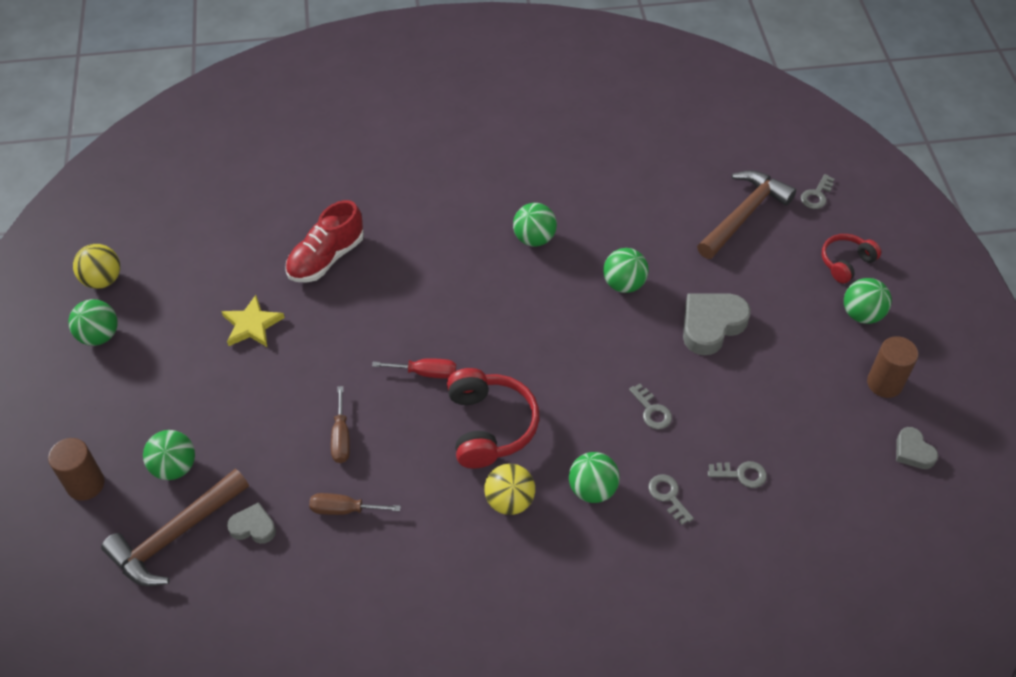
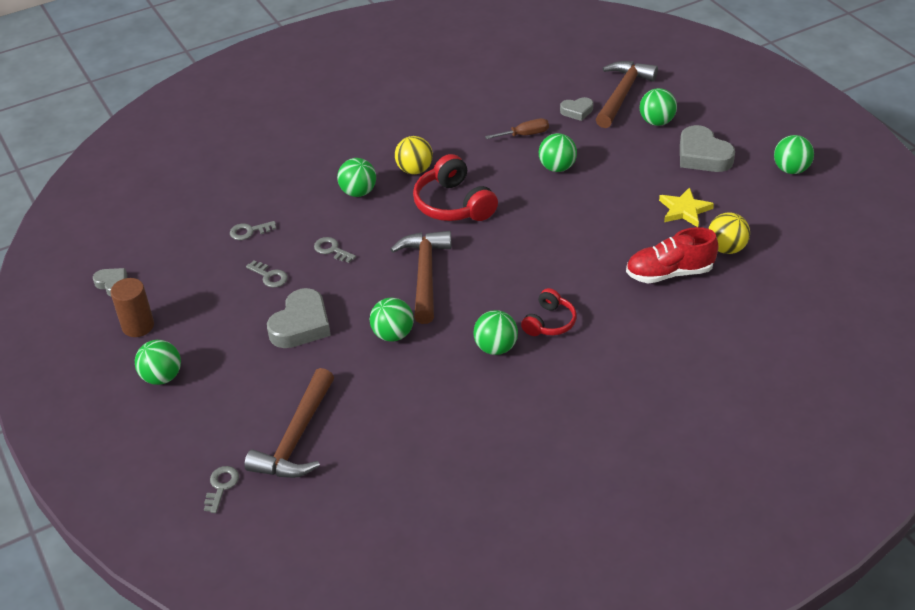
camera: 160 degrees right, 10 degrees down
brown cylinder [48,438,104,501] -> none
yellow ball [73,244,120,289] -> yellow ball moved to [708,212,750,254]
red shoe [285,200,364,282] -> red shoe turned 120 degrees counterclockwise [626,227,719,283]
brown screwdriver [331,386,350,463] -> green ball [539,133,577,172]
red screwdriver [372,358,456,379] -> none
grey key [648,474,694,525] -> grey key moved to [246,261,288,288]
red headphones [822,234,881,284] -> red headphones moved to [521,288,577,336]
none -> brown hammer [390,231,451,324]
none -> grey heart [680,125,735,172]

